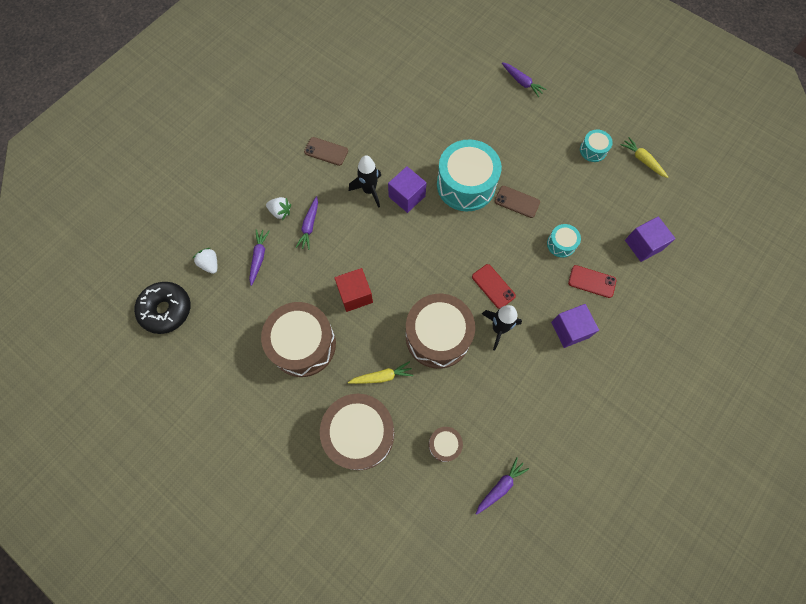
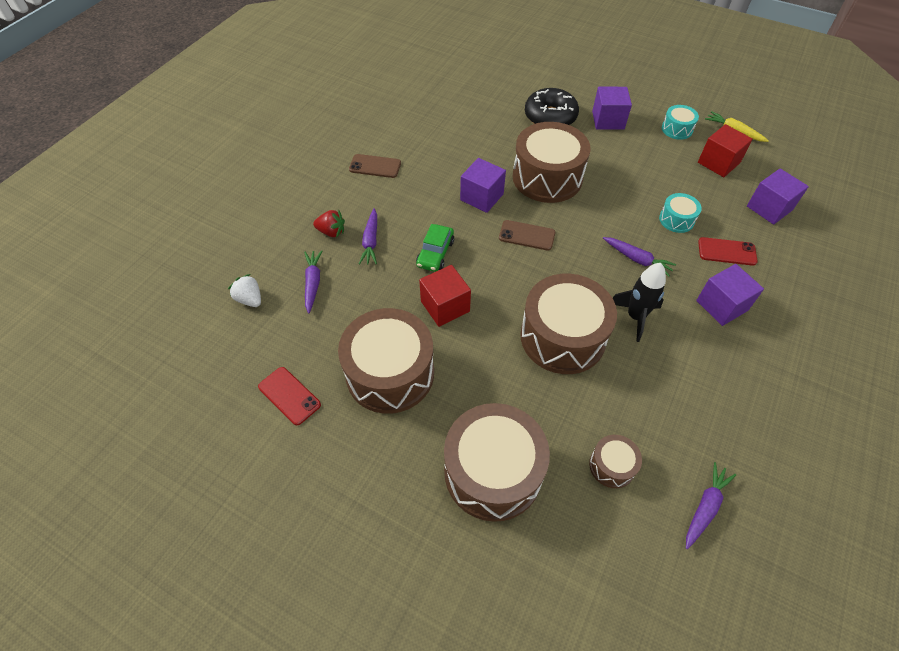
camera: 10 degrees left, 15 degrees down
black donut [134,282,190,334] -> black donut moved to [525,88,579,125]
white strawberry [266,197,291,220] -> red strawberry [313,210,345,238]
yellow carrot [348,361,413,384] -> none
black rocket [349,155,381,208] -> none
turquoise drum [437,139,502,211] -> brown drum [512,122,590,203]
red phone [472,264,516,309] -> red phone moved to [258,367,321,425]
brown phone [494,186,540,218] -> brown phone moved to [499,220,555,251]
purple carrot [502,62,547,97] -> purple carrot moved to [603,237,676,276]
none -> green car [416,224,454,272]
none -> purple cube [592,87,632,130]
none -> red cube [698,124,753,177]

